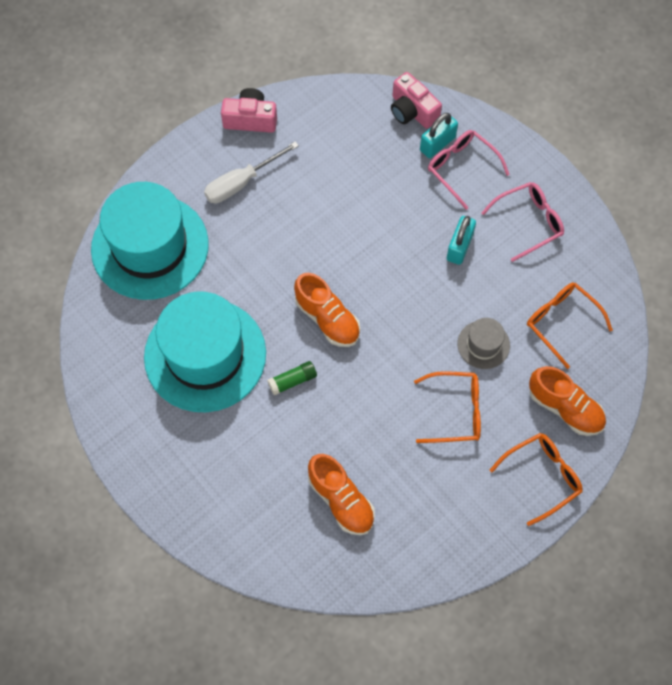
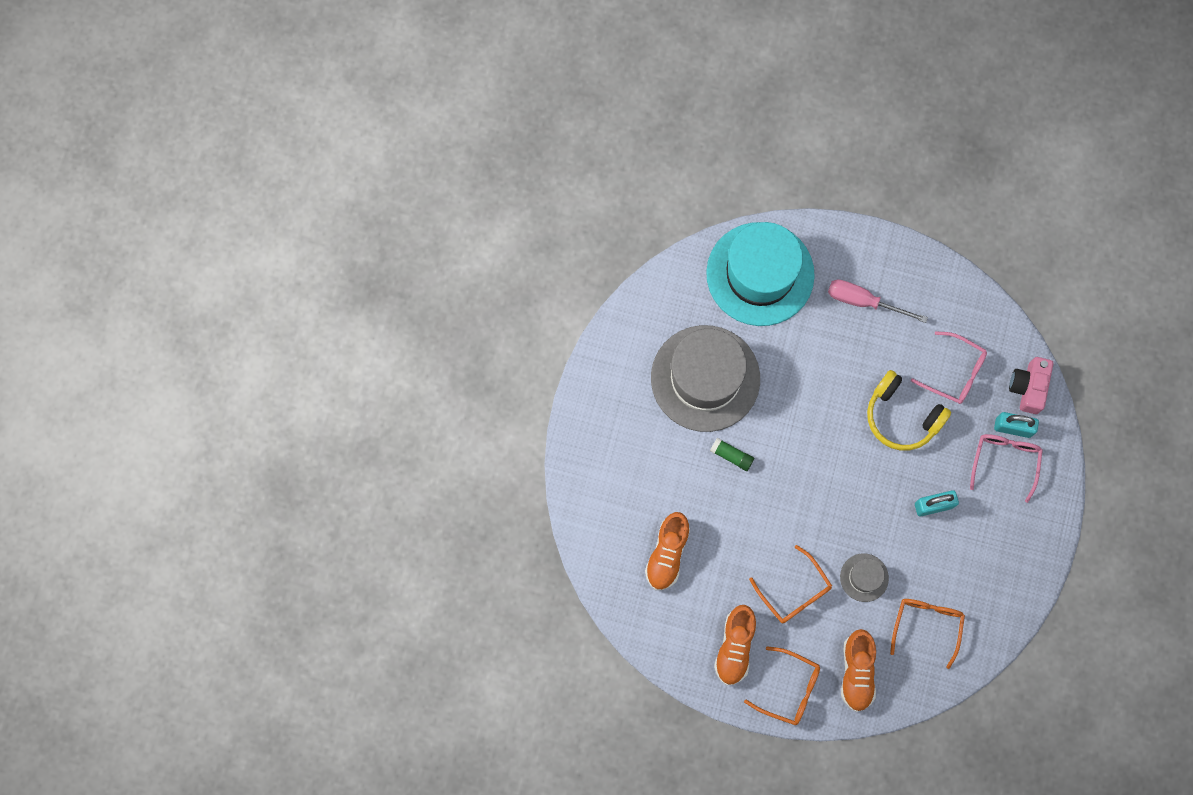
camera: 55 degrees right, 10 degrees up
turquoise hat [144,291,266,412] -> grey hat [651,325,760,432]
white screwdriver [204,141,299,203] -> pink screwdriver [828,280,928,323]
pink camera [221,88,277,133] -> none
orange shoe [294,273,360,347] -> orange shoe moved to [714,605,756,685]
pink glasses [481,182,564,262] -> pink glasses moved to [911,332,987,404]
none -> yellow headphones [867,370,951,451]

